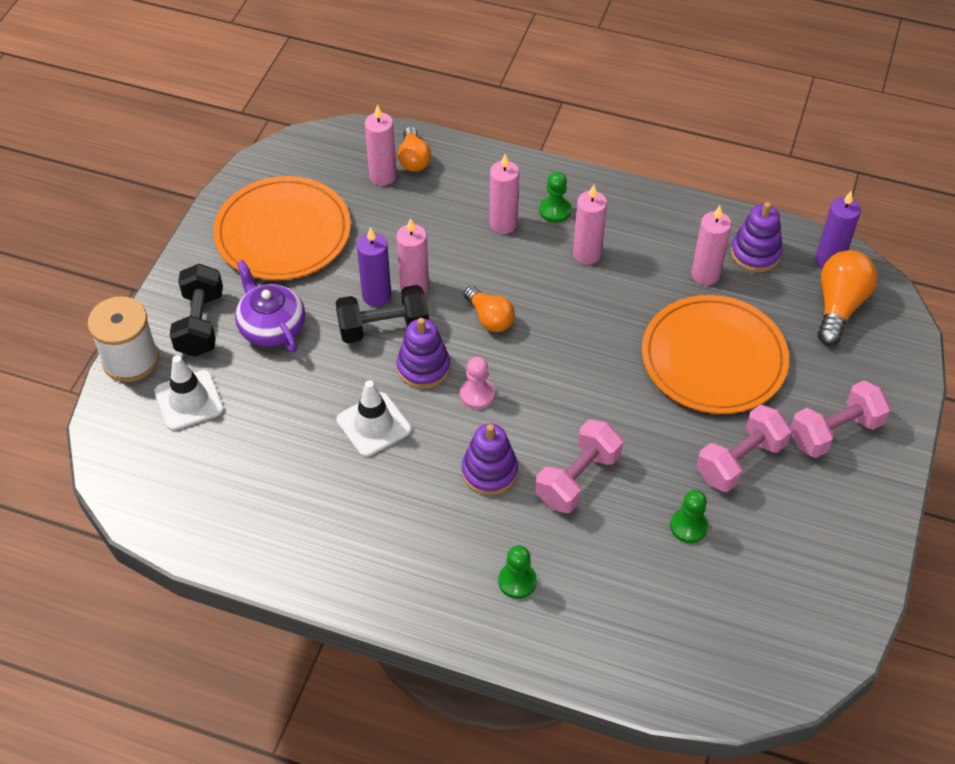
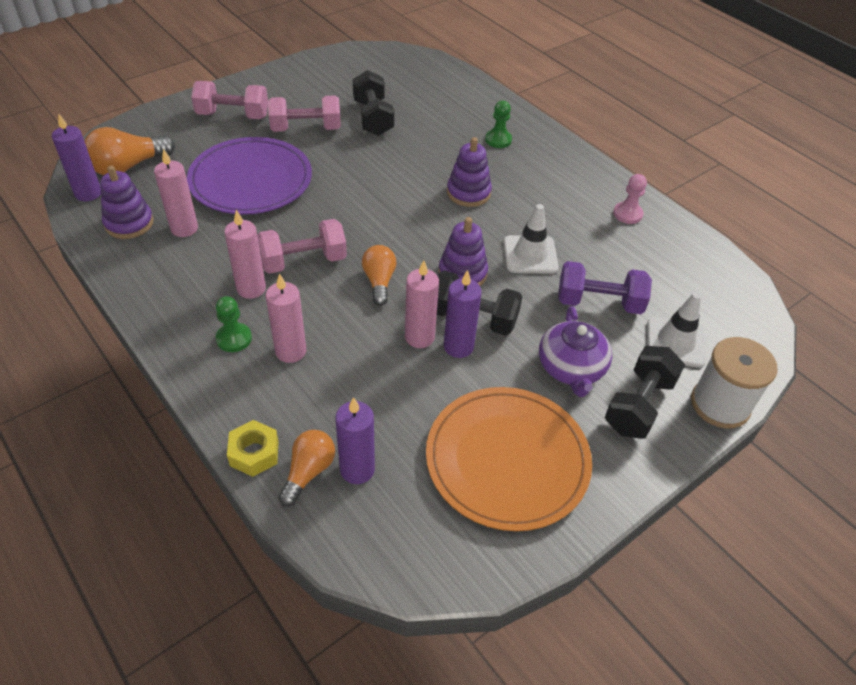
camera: 150 degrees left, 5 degrees down
pink candle [365,104,397,186] -> purple candle [335,397,375,484]
pink pawn [460,357,495,409] -> pink pawn moved to [613,174,647,224]
pink dumbbell [536,419,623,513] -> pink dumbbell moved to [257,219,347,274]
orange plate [642,295,789,414] -> purple plate [187,137,312,215]
green pawn [670,490,708,543] -> black dumbbell [352,70,394,136]
none -> yellow nut [227,420,279,477]
none -> purple dumbbell [558,261,652,314]

